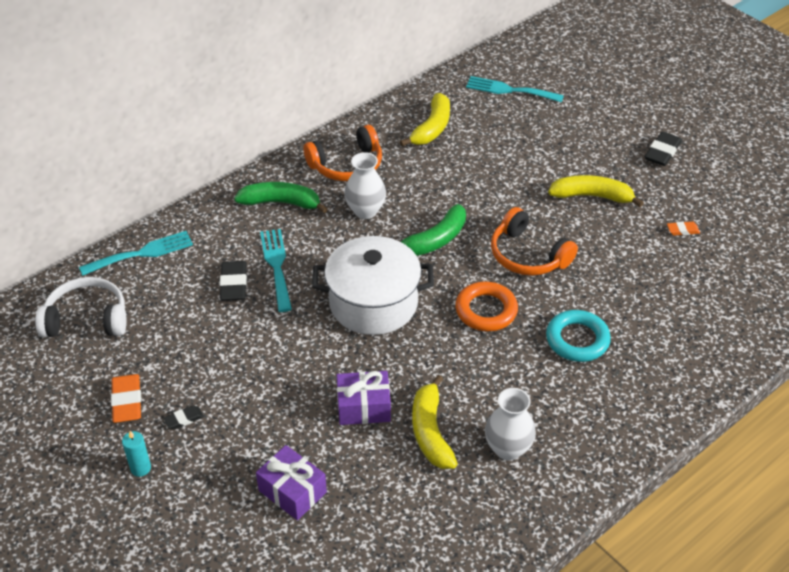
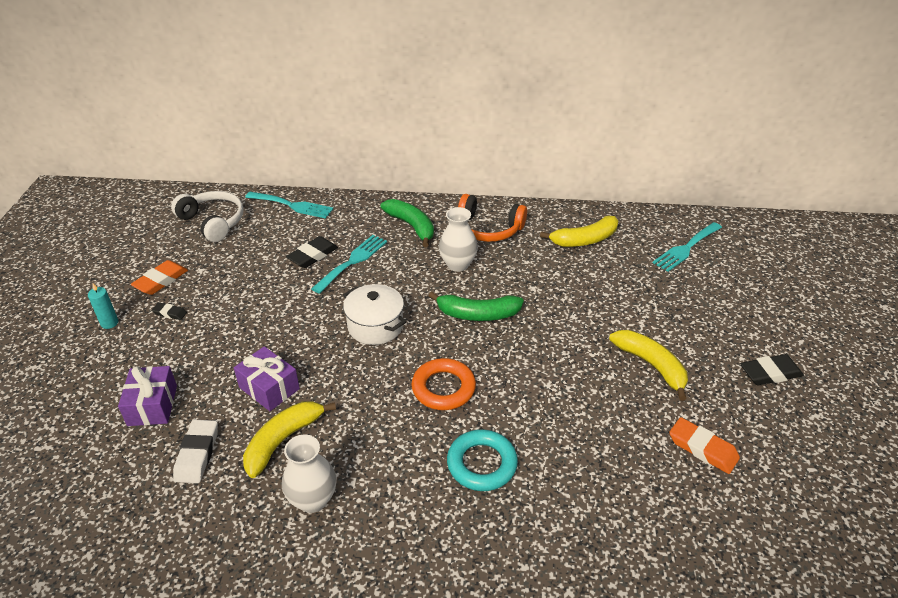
camera: 45 degrees right, 5 degrees down
white pot [312,236,434,335] -> white pot [343,284,406,345], size x0.66
turquoise fork [466,76,564,103] -> turquoise fork turned 105 degrees counterclockwise [652,222,722,272]
orange headphones [491,207,578,276] -> none
orange eraser [667,221,700,236] -> orange eraser [669,417,740,474], size x1.77
none -> white eraser [173,420,218,483]

